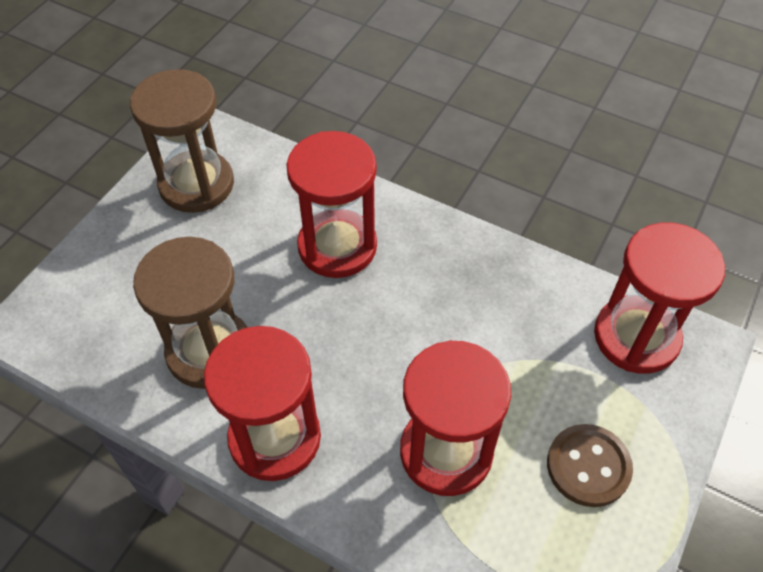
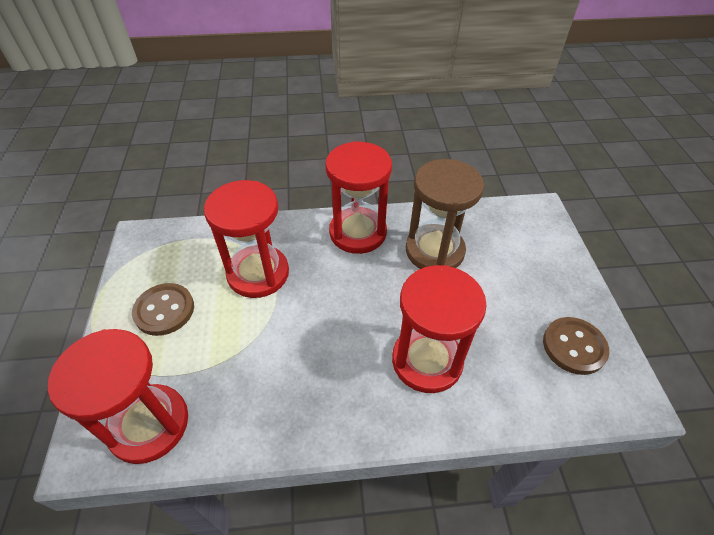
camera: 145 degrees right, 5 degrees down
brown hourglass [130,69,234,213] -> brown button [543,317,609,375]

